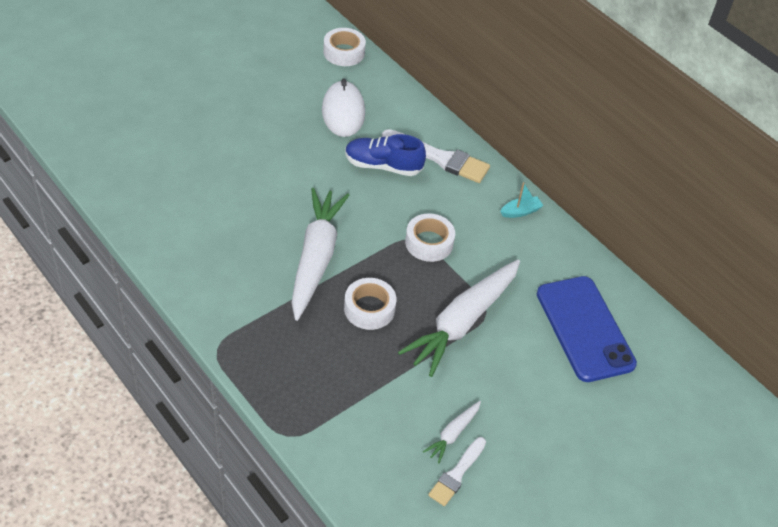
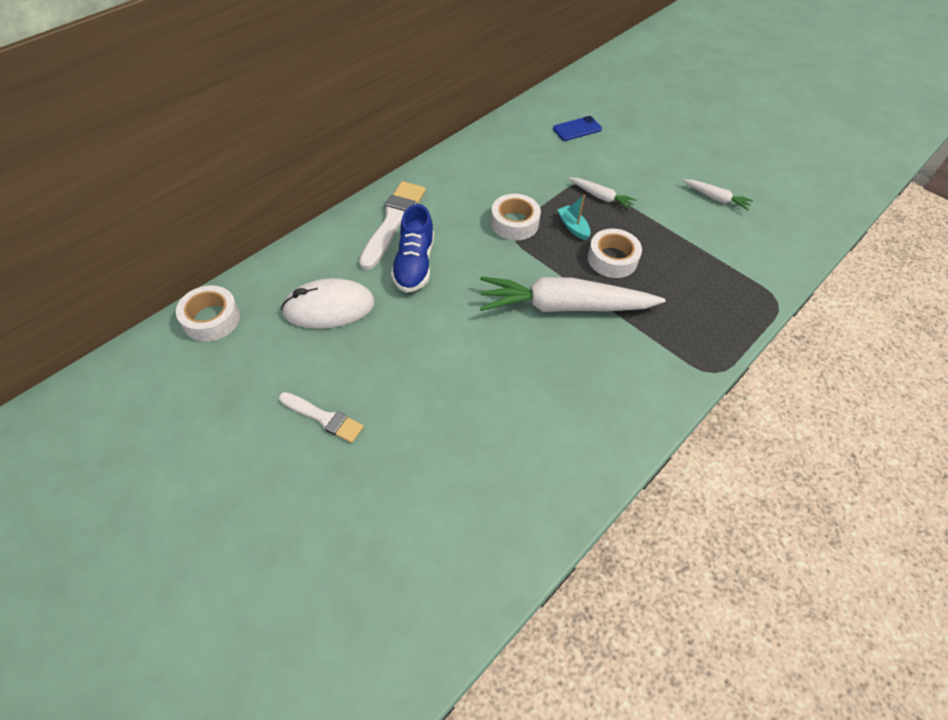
camera: 95 degrees left, 5 degrees up
white carrot [398,259,520,377] -> white carrot [569,178,637,210], size x0.45
white brush [428,437,486,506] -> white brush moved to [279,392,364,443]
turquoise boat [500,182,543,218] -> turquoise boat moved to [557,195,591,240]
blue phone [537,276,637,382] -> blue phone [553,116,602,141], size x0.46

